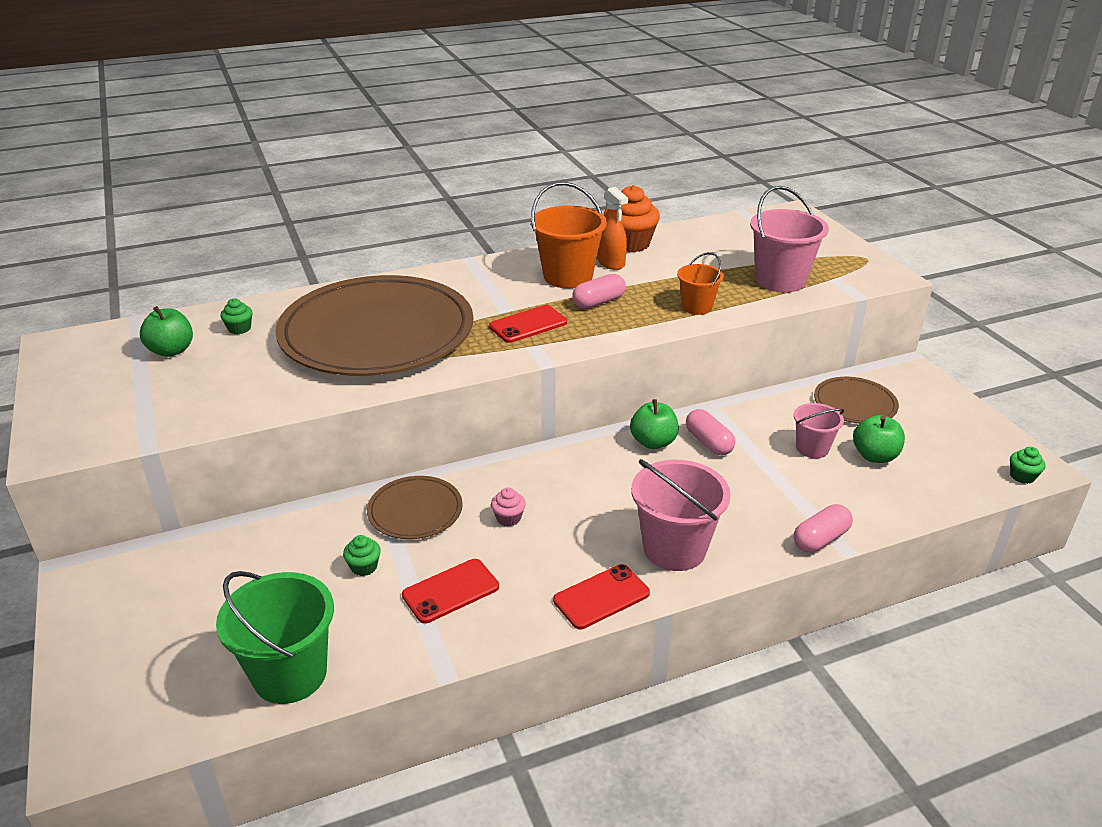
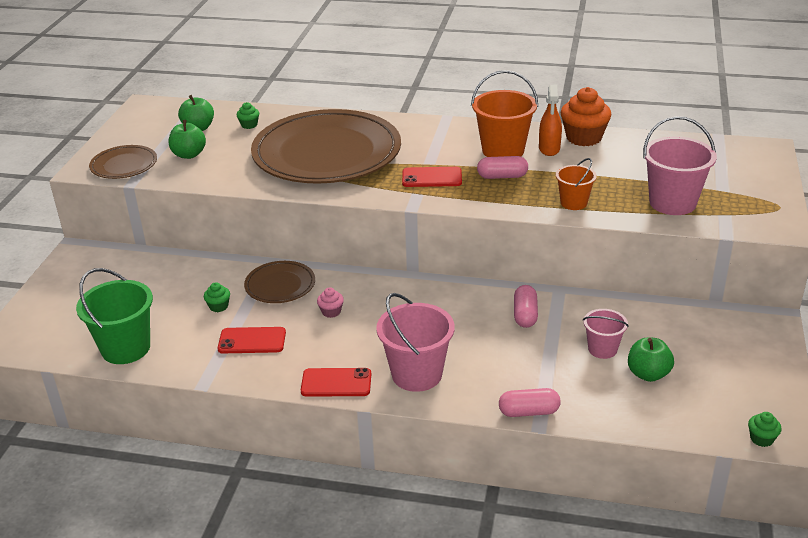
camera: 35 degrees right, 0 degrees up
green apple [630,399,679,449] -> green apple moved to [169,120,206,159]
brown plate [814,377,899,424] -> brown plate moved to [89,145,157,179]

